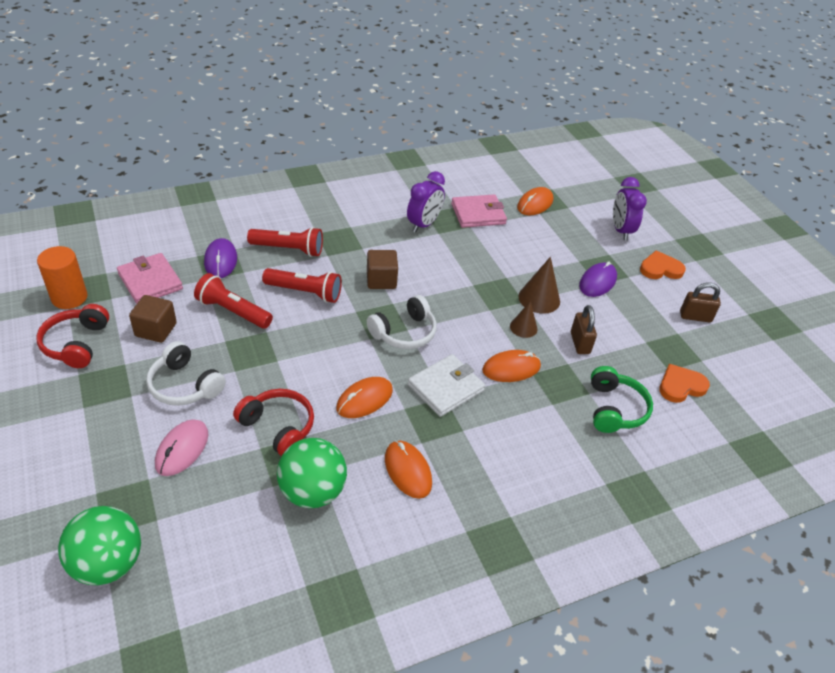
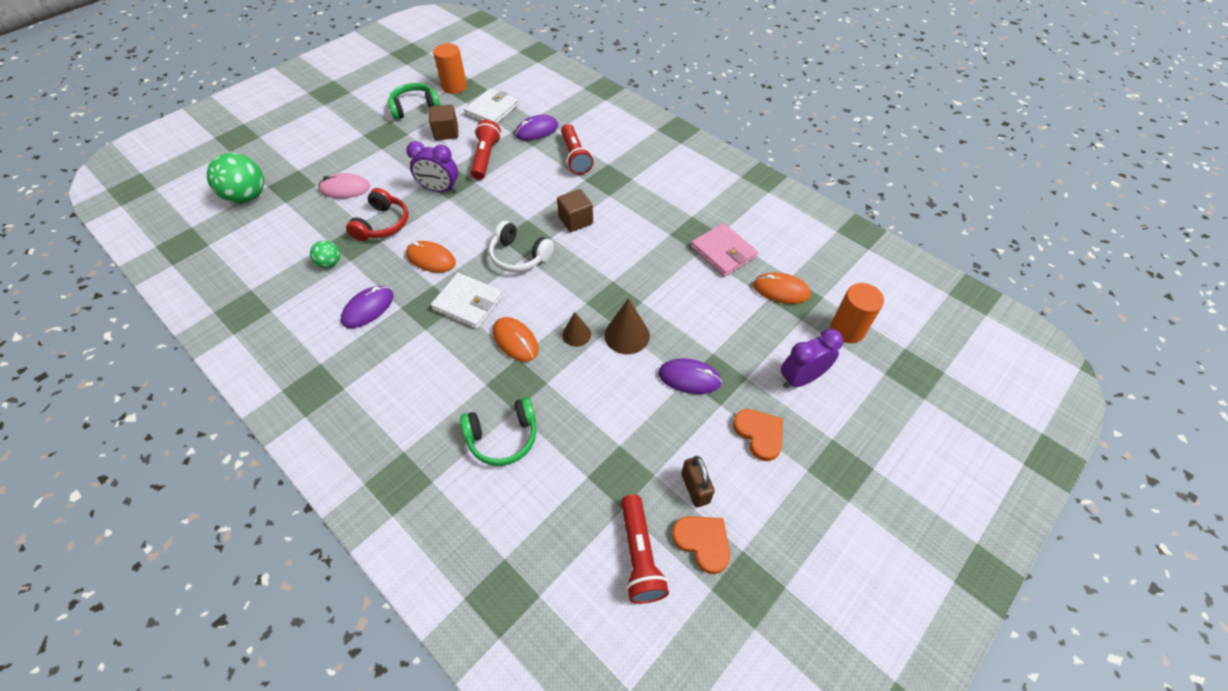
camera: 70 degrees right, 10 degrees up
red headphones [36,304,109,368] -> green headphones [388,83,440,120]
pink wallet [117,253,183,304] -> white wallet [464,89,519,124]
white headphones [146,341,226,406] -> none
red flashlight [262,268,342,303] -> red flashlight moved to [621,494,669,604]
green ball [277,438,347,508] -> green ball [310,241,340,268], size x0.52
orange mouse [385,441,432,499] -> purple mouse [341,286,394,328]
purple clock [407,171,445,233] -> purple clock moved to [406,141,458,193]
brown padlock [571,305,597,354] -> none
orange heart [659,364,710,403] -> orange heart moved to [672,516,730,574]
none -> orange cylinder [831,283,884,343]

